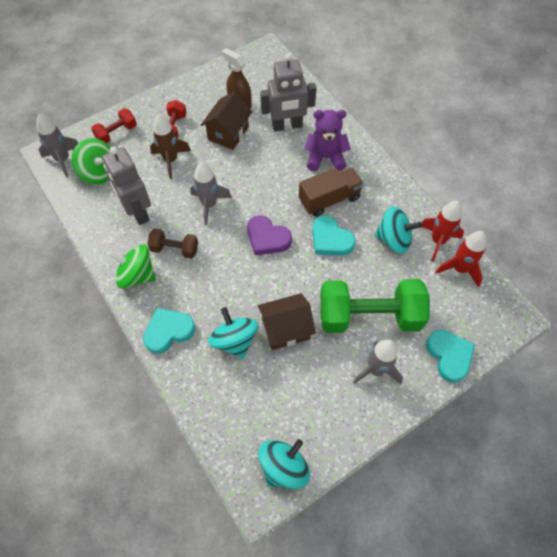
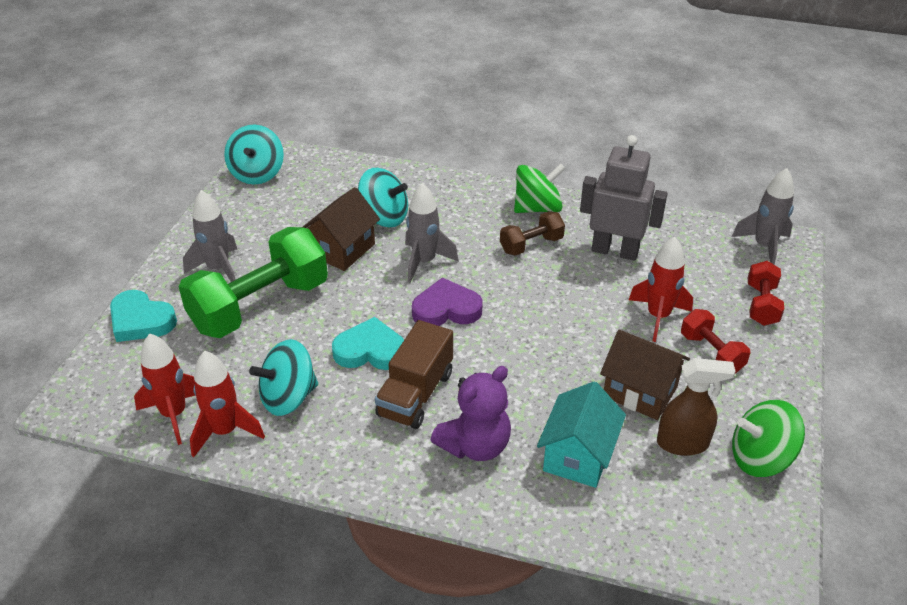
camera: 140 degrees right, 20 degrees down
green spinning top [72,138,111,184] -> green spinning top moved to [732,400,805,477]
turquoise heart [143,308,195,354] -> none
brown rocket [150,115,191,179] -> red rocket [629,236,693,342]
grey rocket [190,162,232,225] -> grey rocket moved to [405,183,459,283]
brown house [201,92,252,150] -> brown house turned 45 degrees counterclockwise [600,330,690,420]
grey robot [260,53,316,132] -> turquoise house [537,381,626,488]

